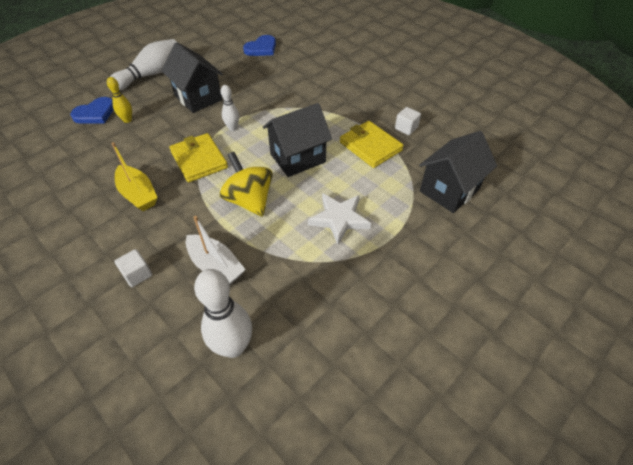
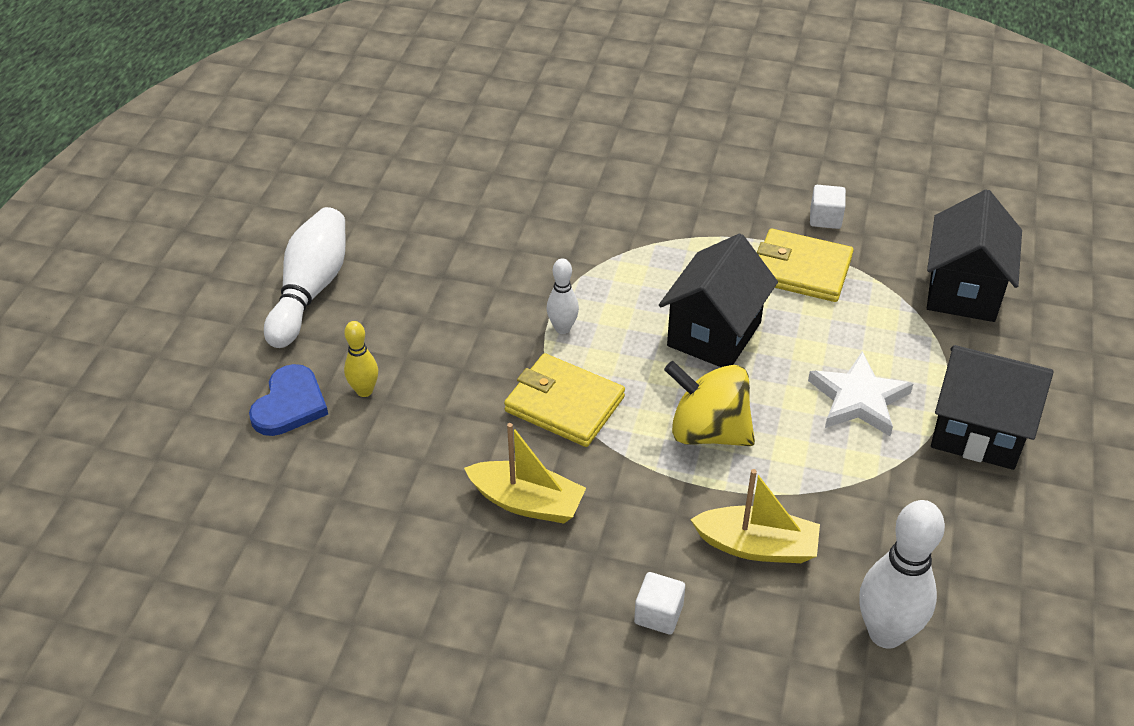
camera: 30 degrees left, 5 degrees down
black house [161,42,223,113] -> black house moved to [931,345,1054,470]
white boat [186,216,246,285] -> yellow boat [690,469,820,563]
blue heart [243,35,276,56] -> none

